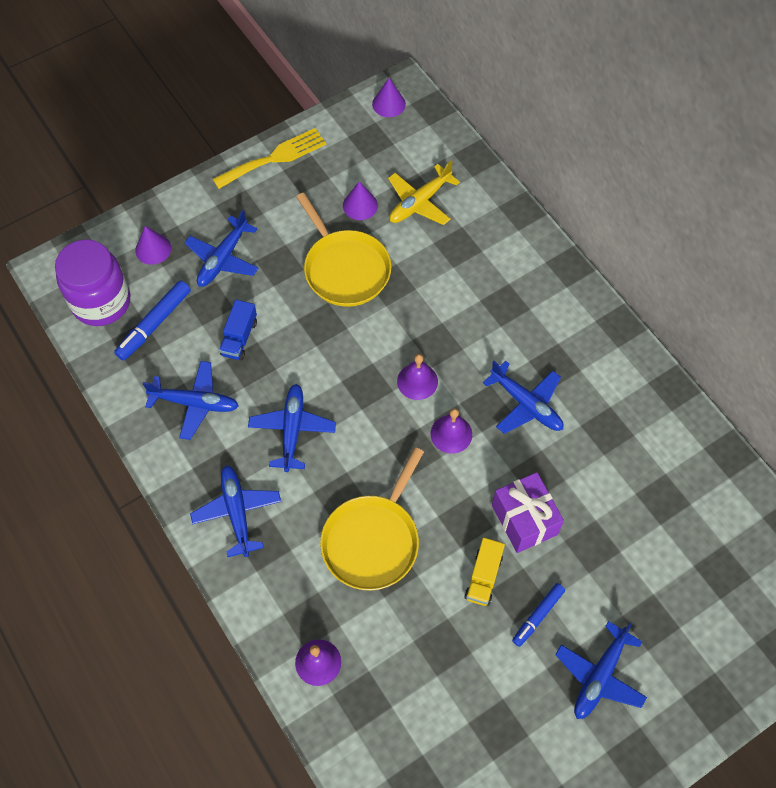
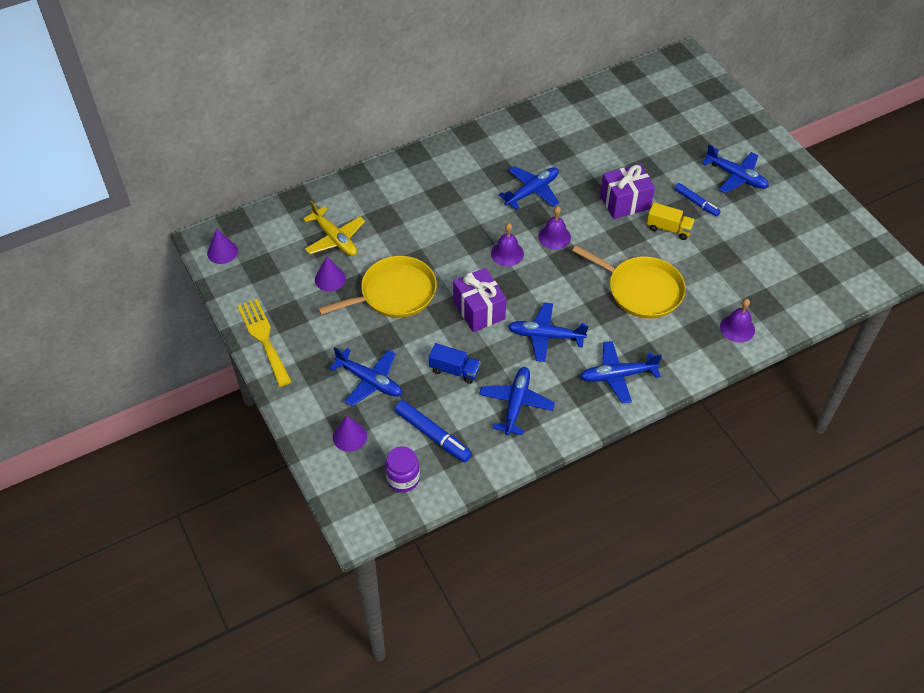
camera: 85 degrees left, 10 degrees down
purple jar [55,240,130,326] -> purple jar [385,446,420,492], size x0.57
none -> purple gift [453,268,506,332]

